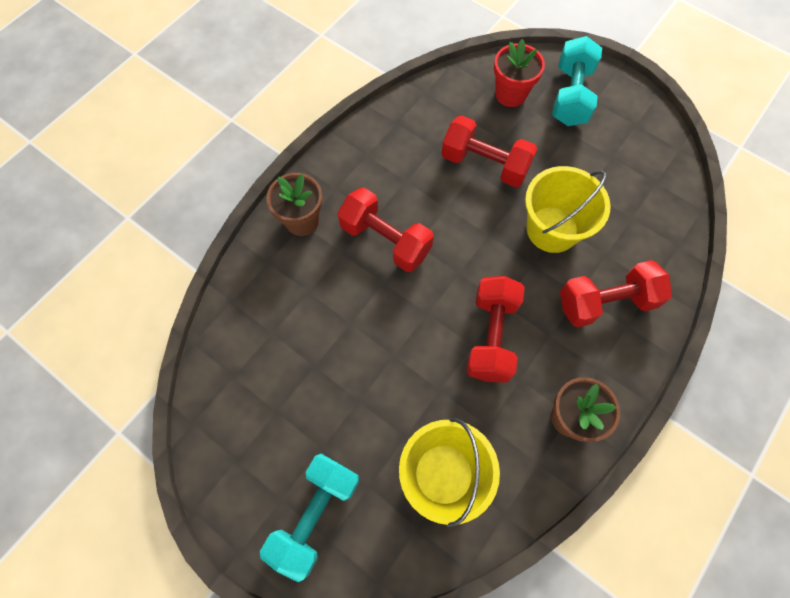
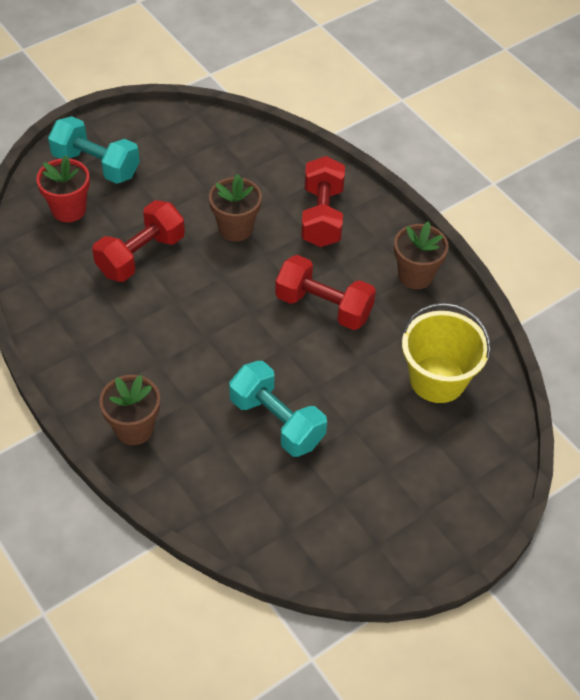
camera: 75 degrees left, 15 degrees down
turquoise dumbbell [260,454,359,582] -> turquoise dumbbell moved to [229,361,327,457]
red dumbbell [337,188,434,272] -> none
yellow bucket [525,166,611,253] -> brown flower pot [209,174,262,242]

